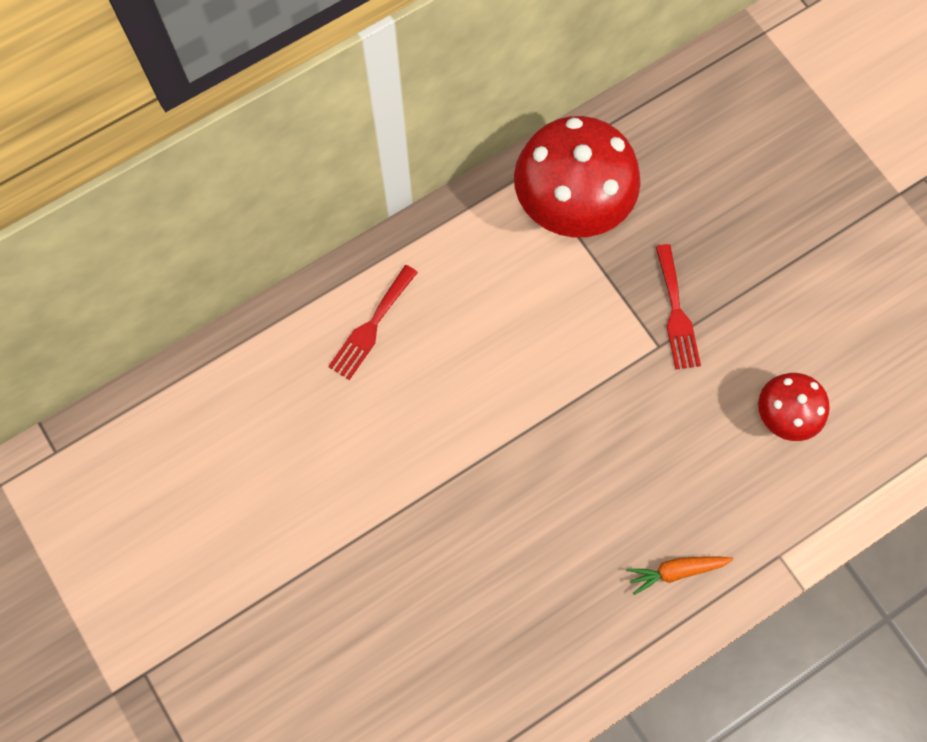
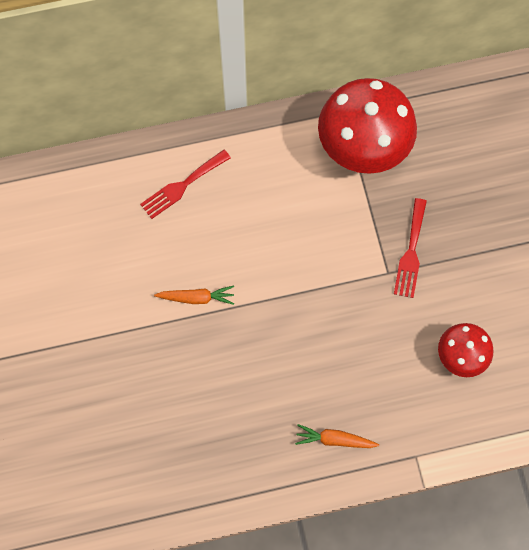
camera: 20 degrees right, 0 degrees up
none -> orange carrot [154,286,234,305]

